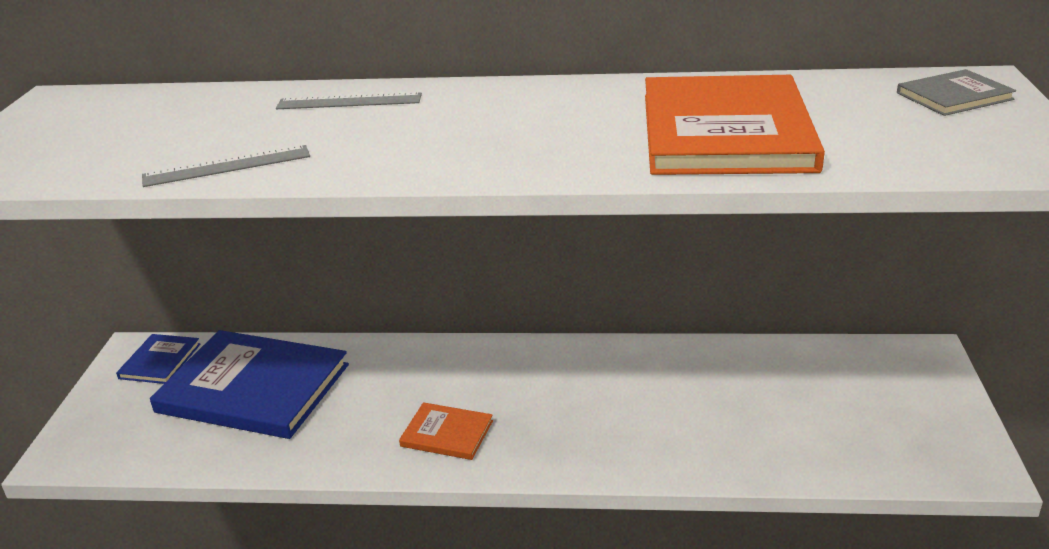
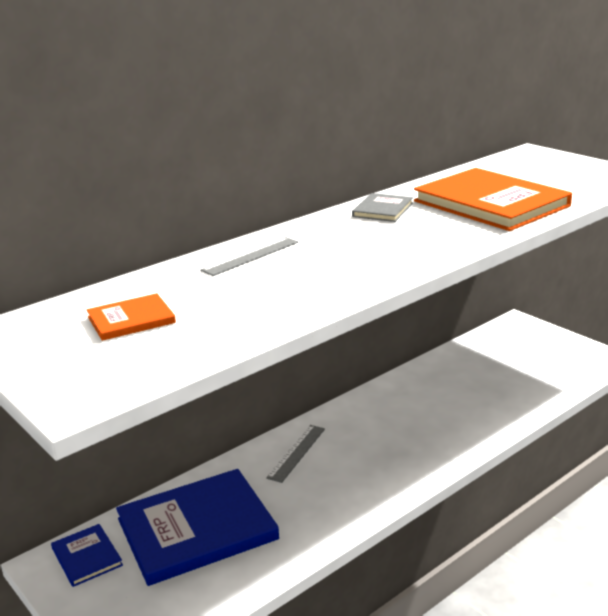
camera: 45 degrees left, 5 degrees down
grey ruler [142,145,310,187] -> grey ruler moved to [266,425,325,483]
orange book [399,402,493,460] -> orange book moved to [87,293,176,341]
grey book [897,69,1016,116] -> grey book moved to [352,193,413,222]

